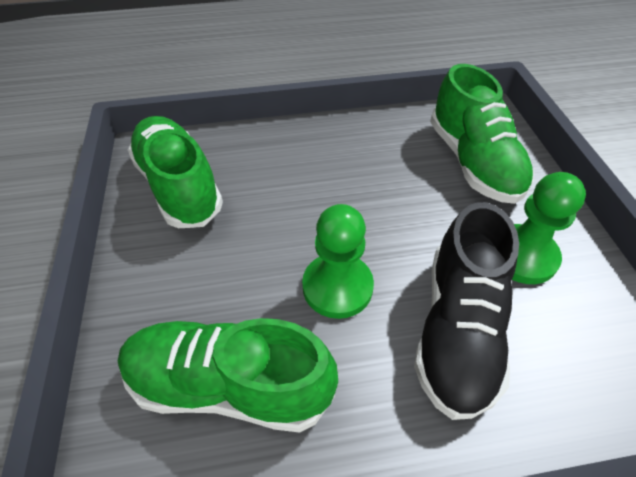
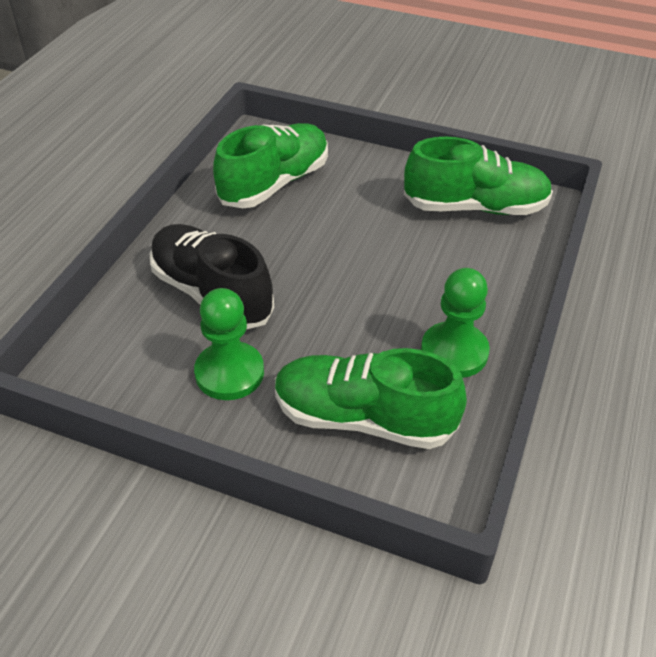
camera: 120 degrees right, 5 degrees down
green pawn [302,204,374,319] -> green pawn moved to [421,268,490,378]

